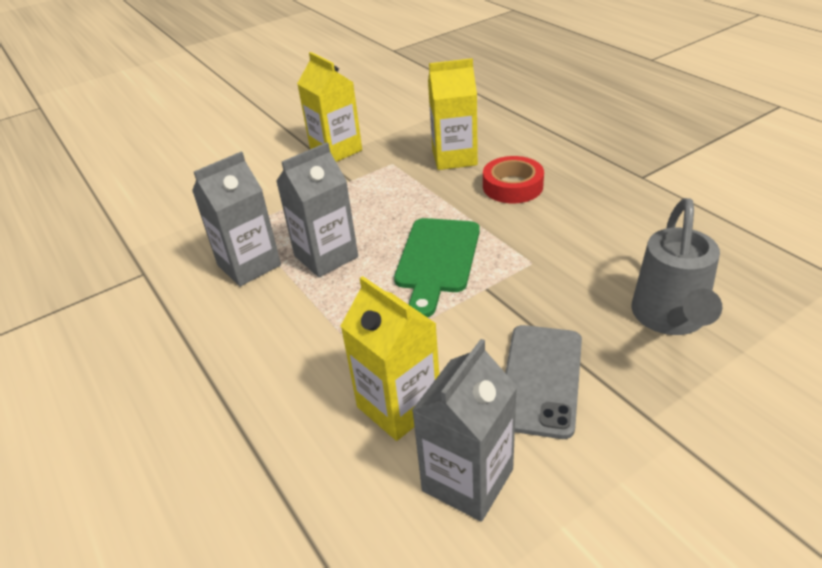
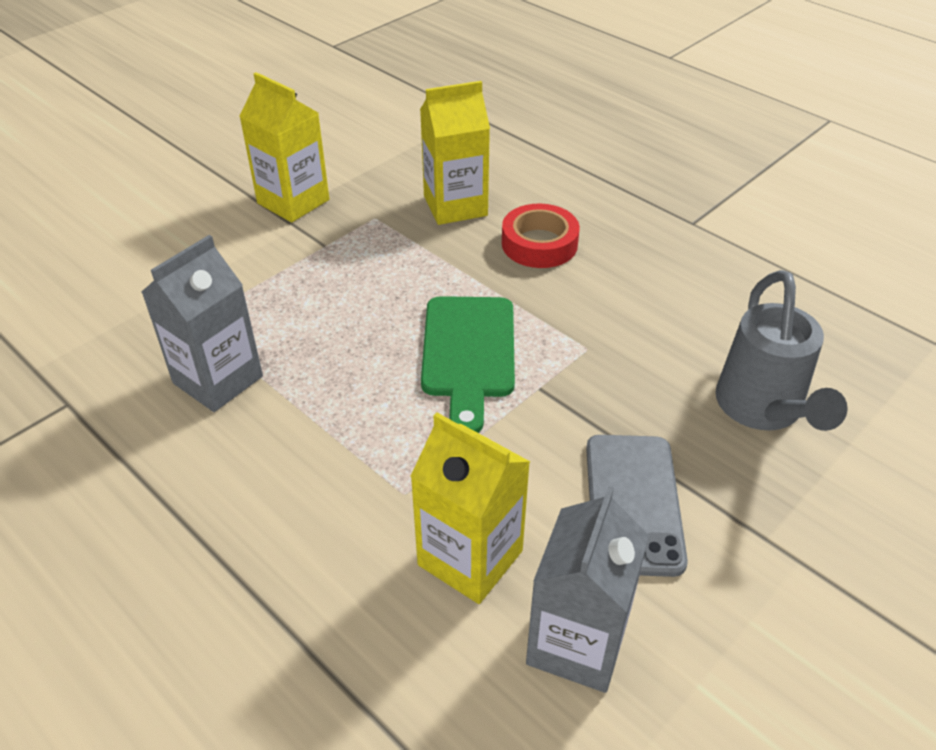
camera: 15 degrees left, 5 degrees up
grey carton [276,142,358,277] -> none

